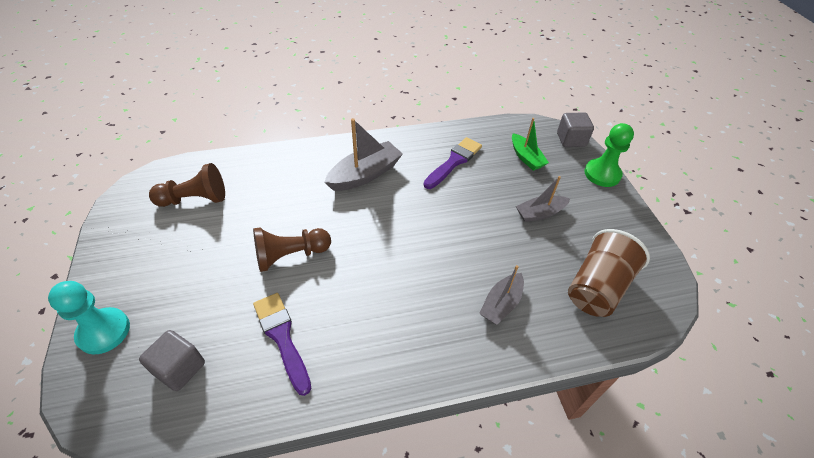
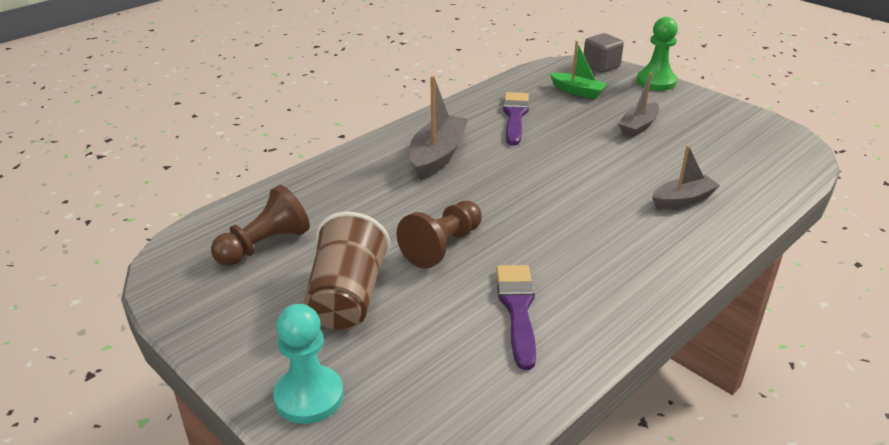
camera: 30 degrees left, 15 degrees down
grey cube [139,330,205,391] -> none
purple brush [253,293,311,396] -> purple brush turned 60 degrees clockwise [496,265,536,370]
grey boat [479,265,524,325] -> grey boat turned 120 degrees counterclockwise [652,145,720,209]
brown cup [568,229,650,317] -> brown cup moved to [303,212,391,329]

